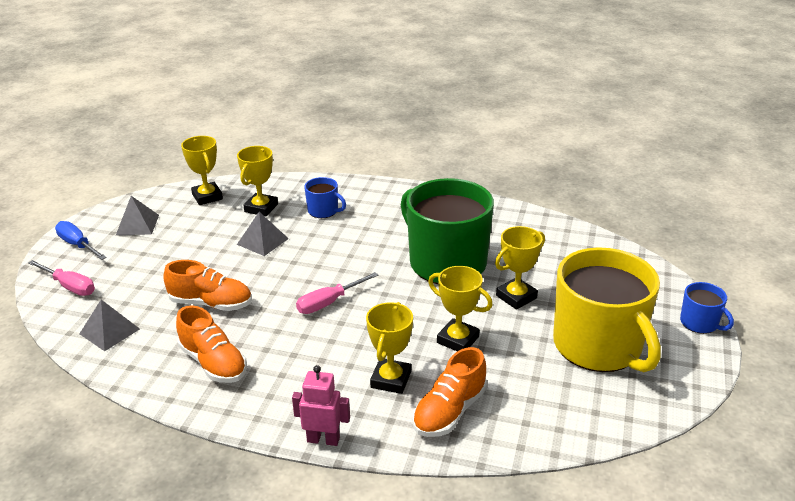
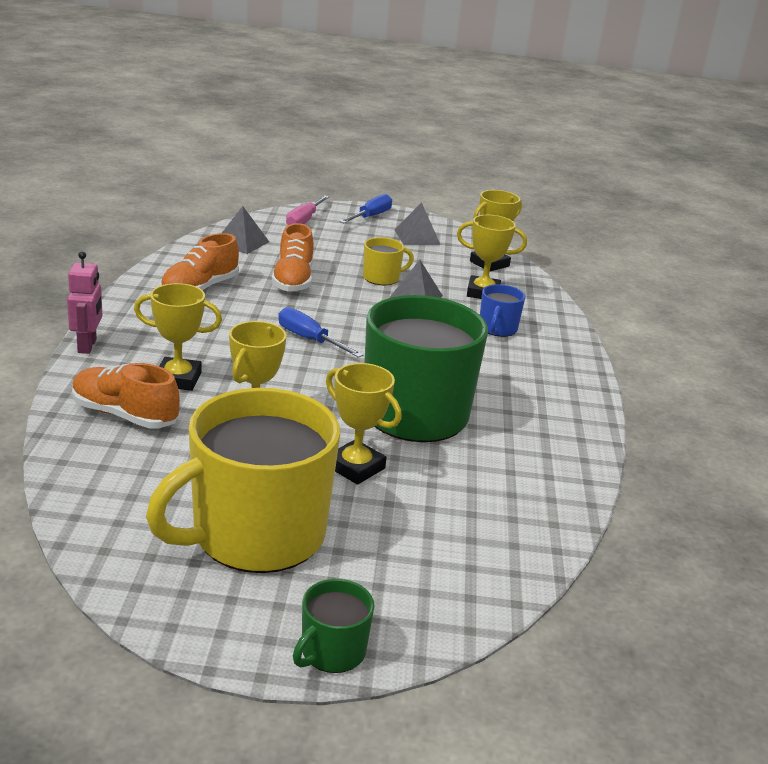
camera: 75 degrees right, 5 degrees down
pink screwdriver [296,272,378,314] -> blue screwdriver [278,307,363,358]
blue mug [680,282,734,334] -> green mug [293,579,375,673]
none -> yellow mug [363,237,414,285]

